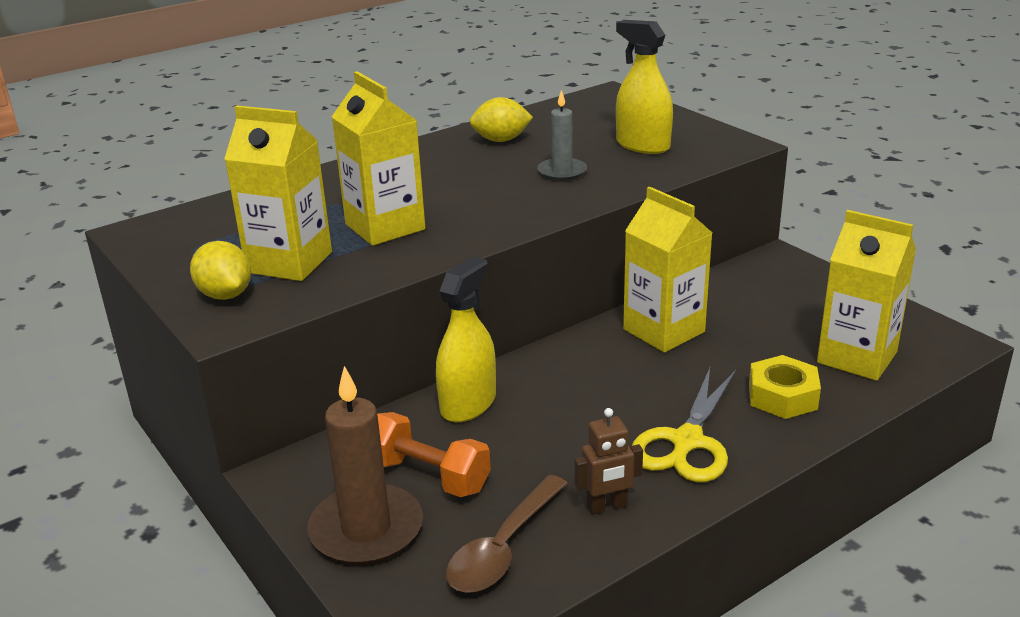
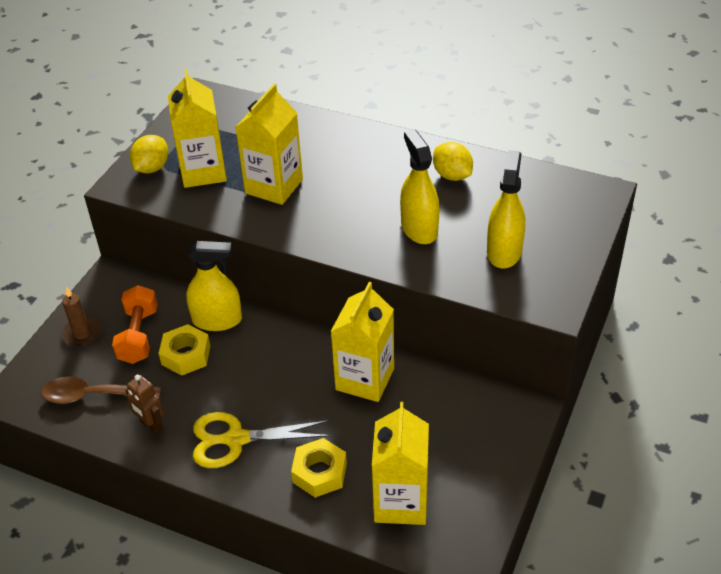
camera: 60 degrees right, 15 degrees up
brown candle [308,366,423,565] -> brown candle [61,287,101,347], size x0.59
grey candle [537,90,587,181] -> yellow spray bottle [400,129,439,244]
none -> yellow nut [159,324,210,376]

